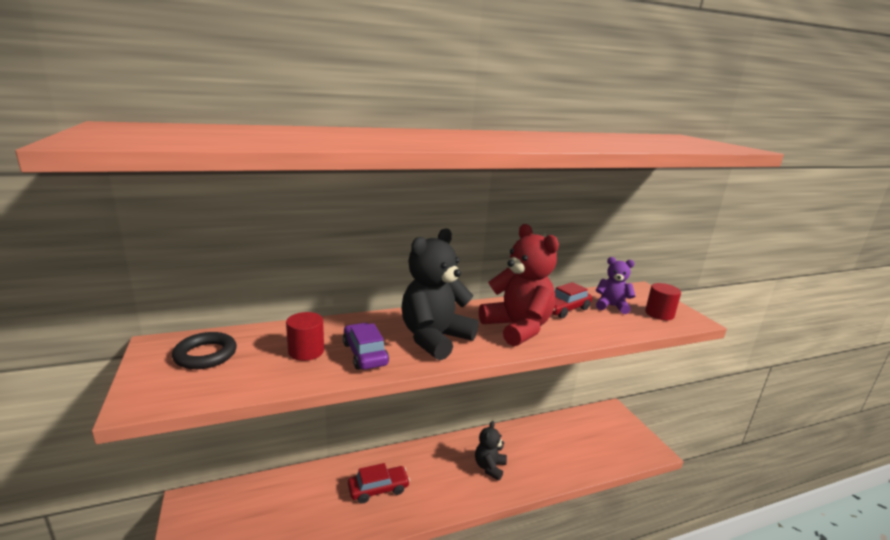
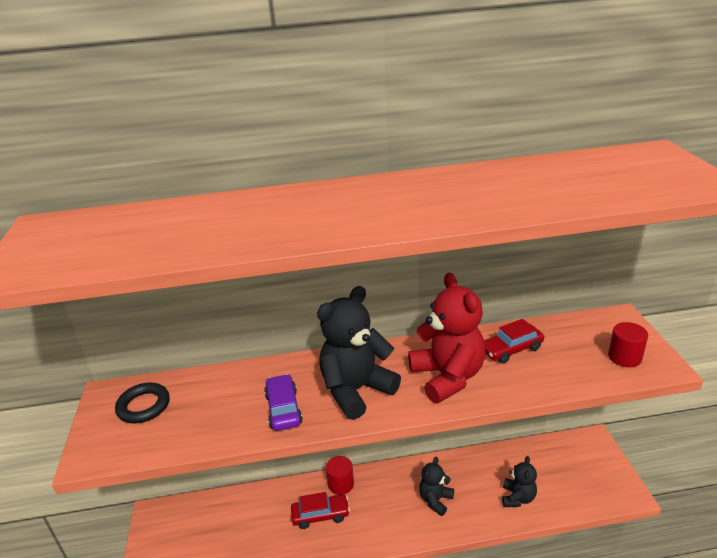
camera: 15 degrees right, 10 degrees up
red cylinder [286,312,324,361] -> red cylinder moved to [326,456,354,495]
purple teddy bear [596,257,635,314] -> none
none -> black teddy bear [502,456,537,507]

